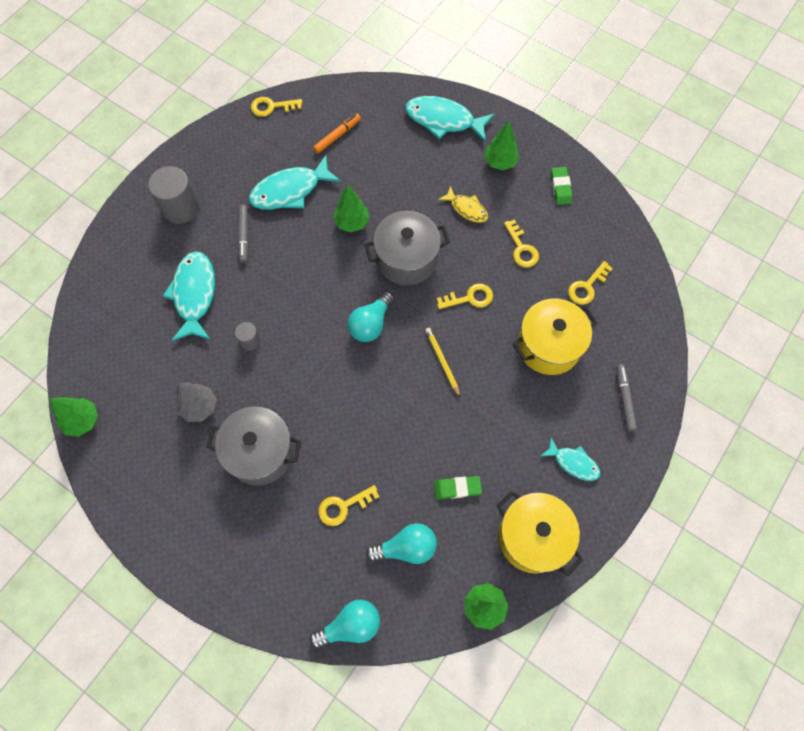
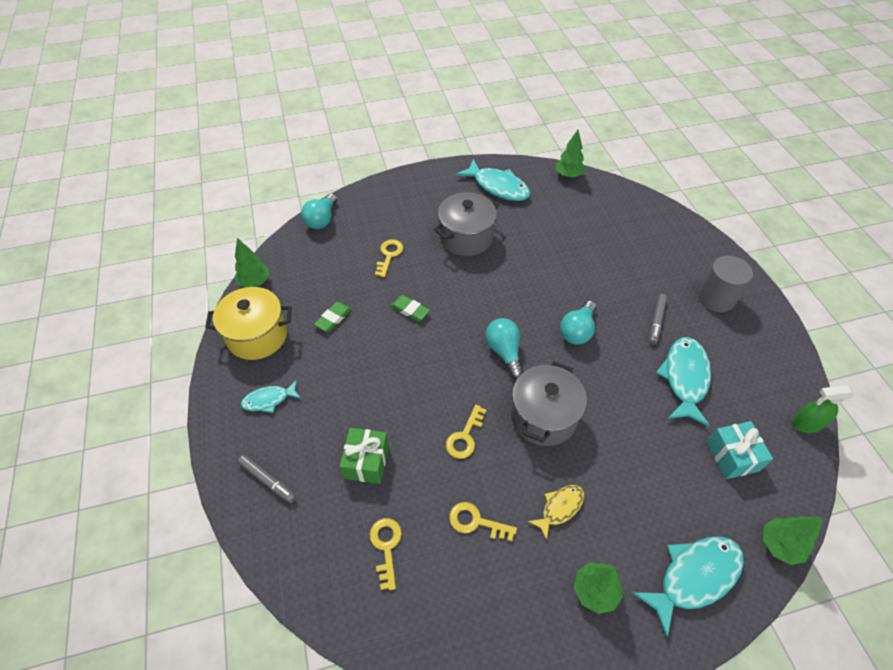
camera: 130 degrees right, 15 degrees down
turquoise fish [163,251,215,341] -> turquoise fish moved to [456,159,531,201]
grey tree [176,383,217,422] -> none
grey cylinder [235,322,260,351] -> none
grey marker [238,205,248,263] -> grey marker turned 105 degrees counterclockwise [649,294,667,345]
yellow key [251,97,302,117] -> green spray bottle [791,385,855,433]
orange marker [313,113,361,153] -> turquoise gift [706,421,773,479]
green tree [333,185,370,233] -> green tree moved to [763,516,823,565]
turquoise light bulb [366,523,437,564] -> turquoise light bulb moved to [560,301,596,344]
yellow pencil [425,328,460,397] -> none
yellow fish [438,186,488,223] -> yellow fish turned 150 degrees clockwise [528,485,584,541]
yellow pot [513,299,598,375] -> green gift [340,428,389,484]
green eraser [551,167,573,205] -> green eraser moved to [391,295,430,321]

